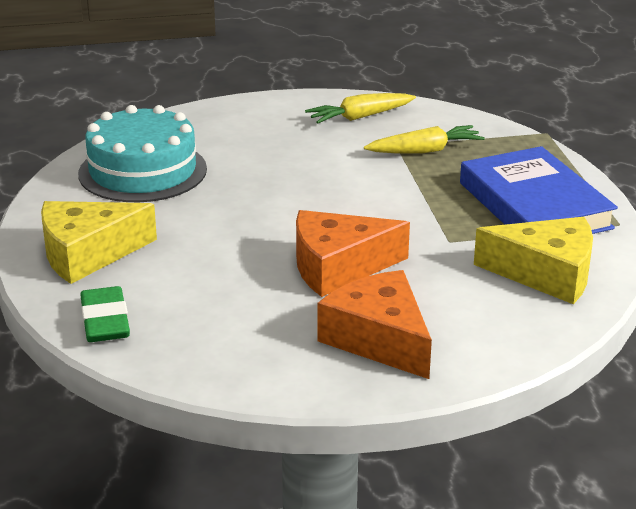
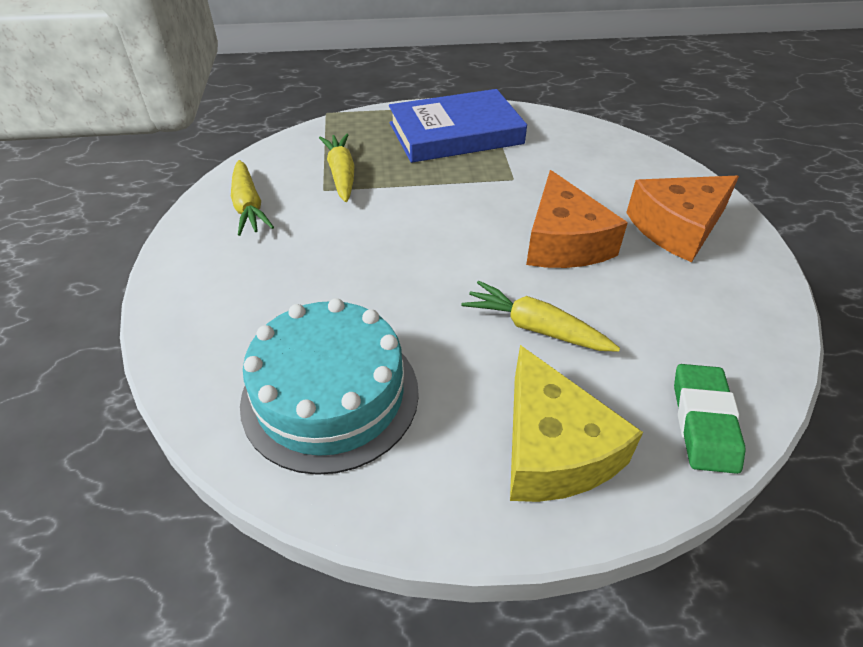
camera: 85 degrees left, 15 degrees up
green eraser [80,286,130,342] -> green eraser turned 75 degrees counterclockwise [674,364,746,474]
yellow cheese [474,217,593,304] -> none
none -> yellow carrot [462,280,620,352]

